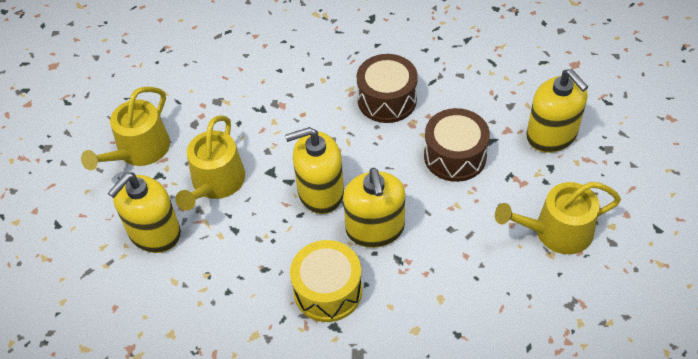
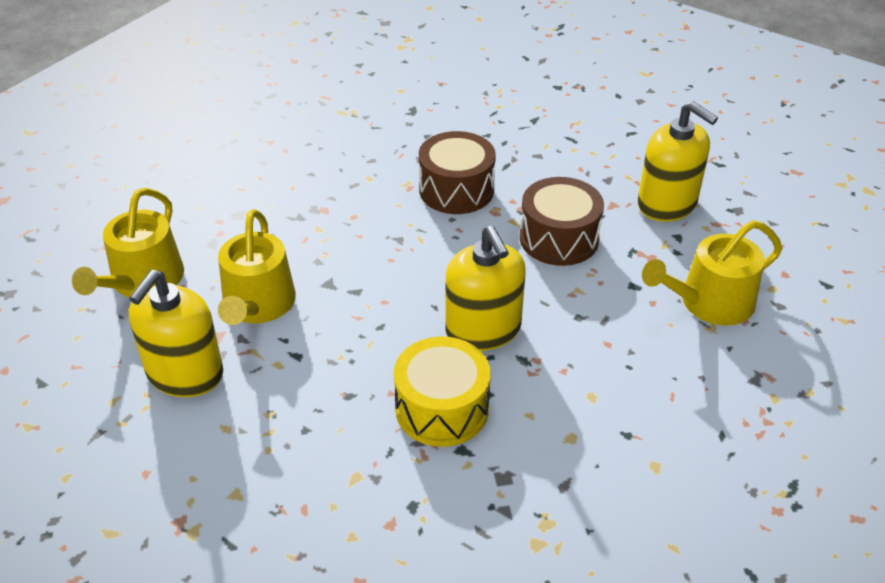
camera: 15 degrees left, 10 degrees down
yellow soap dispenser [285,127,344,214] -> none

